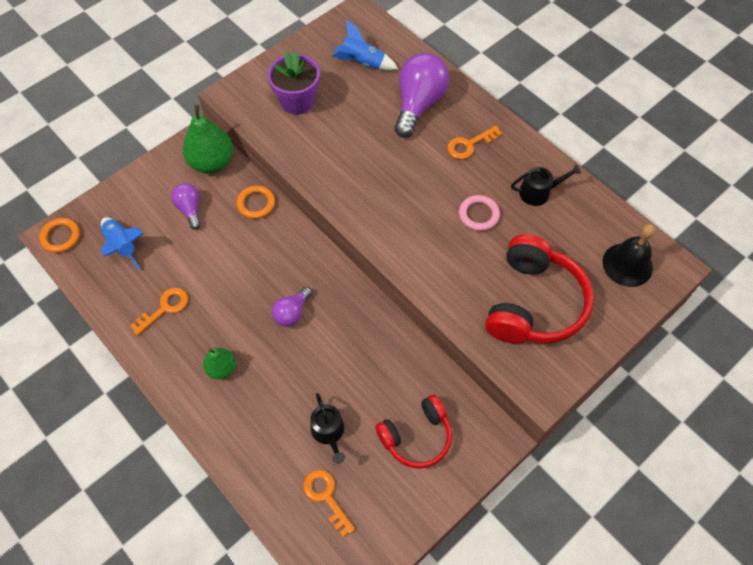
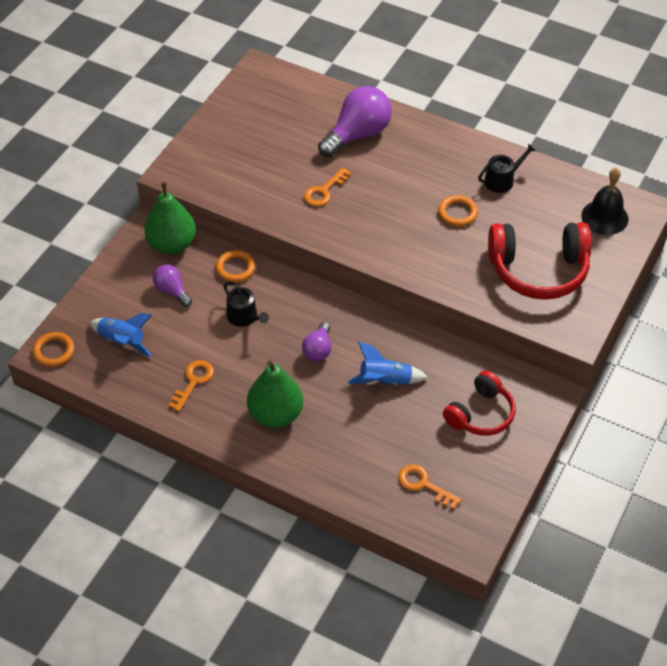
camera: 20 degrees left, 10 degrees down
green pear [203,348,236,379] -> green pear [247,360,303,428], size x1.77
purple flower pot [267,51,320,115] -> none
black watering can [310,393,345,464] -> black watering can moved to [223,282,269,327]
blue rocket [331,20,398,71] -> blue rocket moved to [348,342,428,385]
purple light bulb [394,53,449,138] -> purple light bulb turned 45 degrees clockwise [318,86,392,158]
orange key [447,126,502,159] -> orange key moved to [304,167,351,206]
pink ring [459,195,500,231] -> orange ring [438,195,478,226]
red headphones [485,234,594,344] -> red headphones turned 90 degrees clockwise [488,222,592,300]

